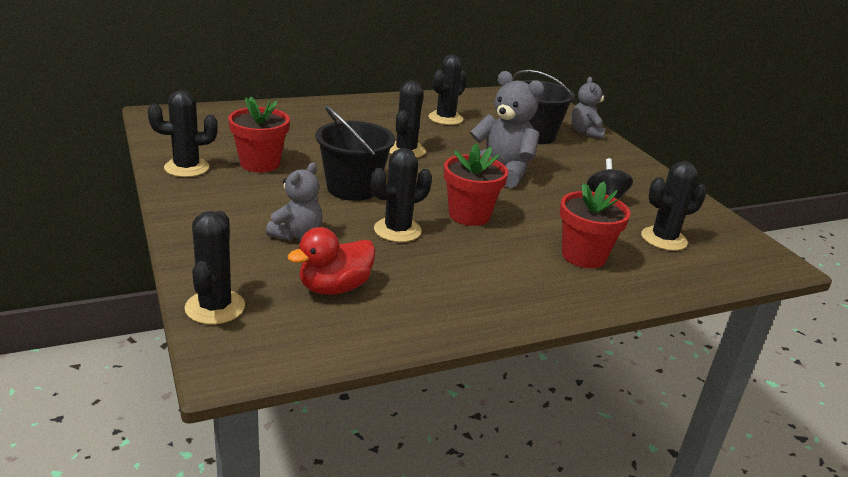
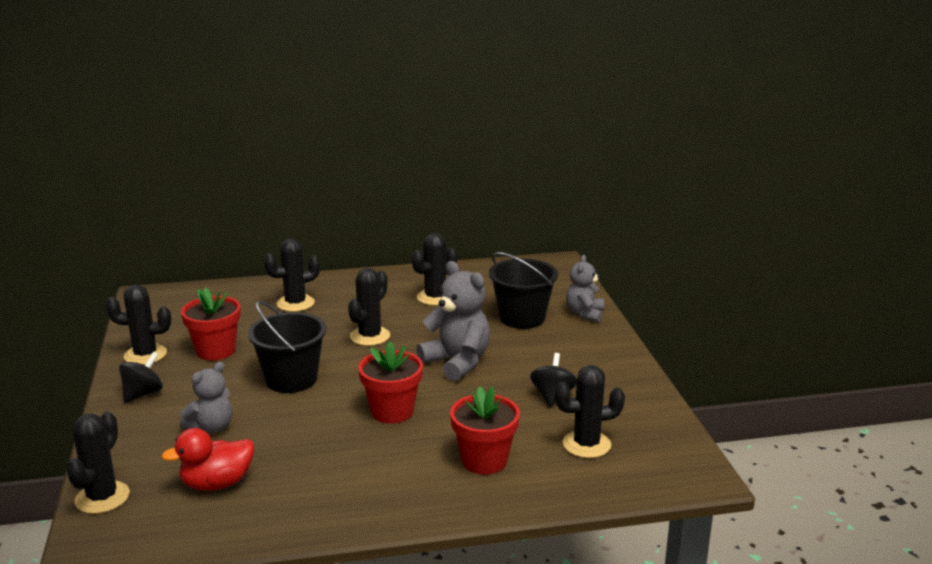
camera: 15 degrees right, 5 degrees down
black cactus [371,148,432,242] -> black cactus moved to [264,238,320,312]
none -> black spinning top [119,352,163,403]

